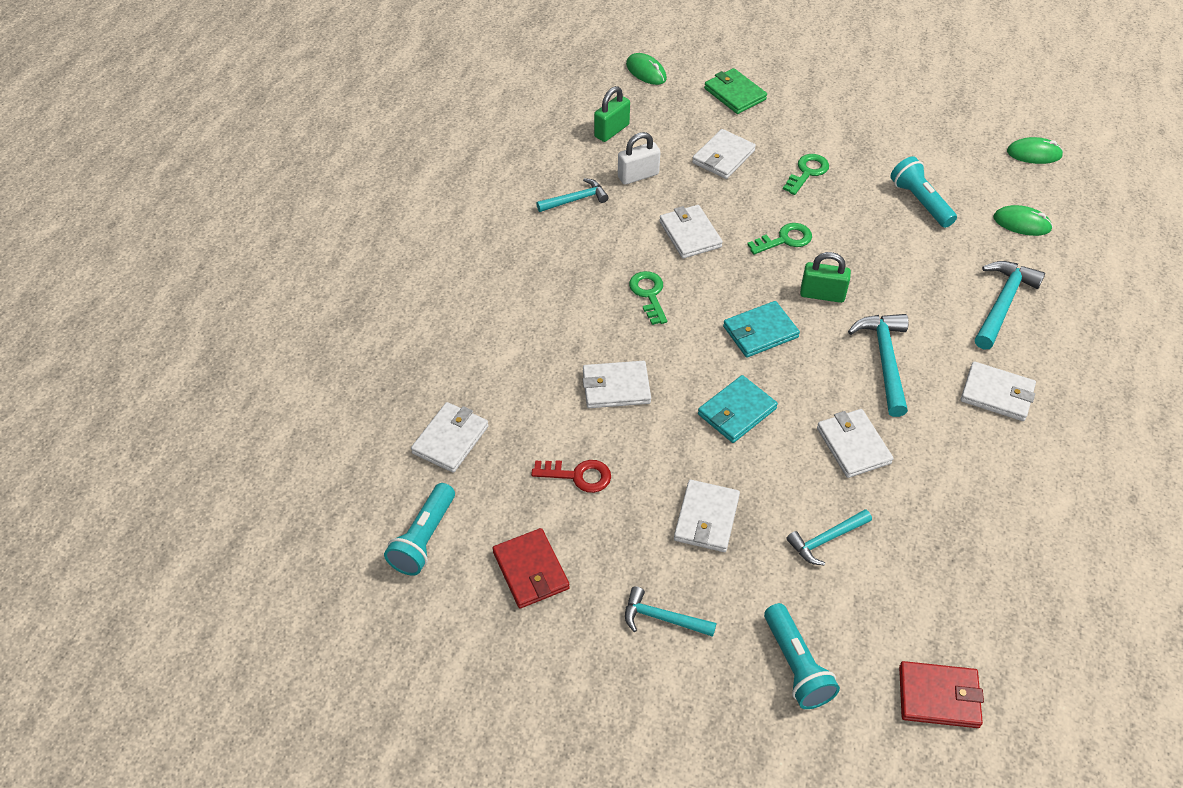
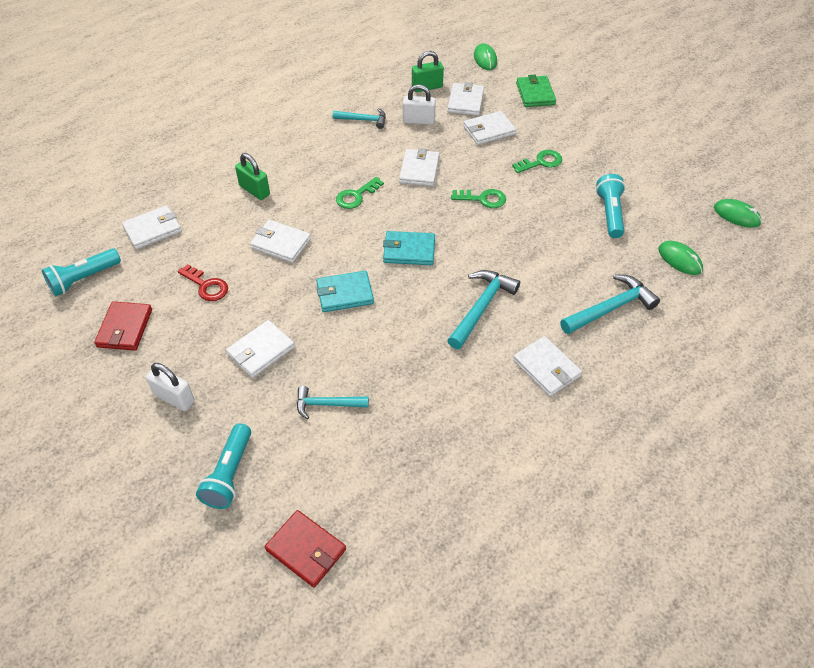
camera: 30 degrees right, 0 degrees up
turquoise hammer [625,586,716,637] -> white padlock [146,363,195,411]
green key [629,271,667,325] -> green key turned 150 degrees counterclockwise [336,177,384,209]
green padlock [800,252,851,303] -> green padlock moved to [235,153,270,200]
white wallet [817,409,894,478] -> white wallet moved to [447,82,484,116]

